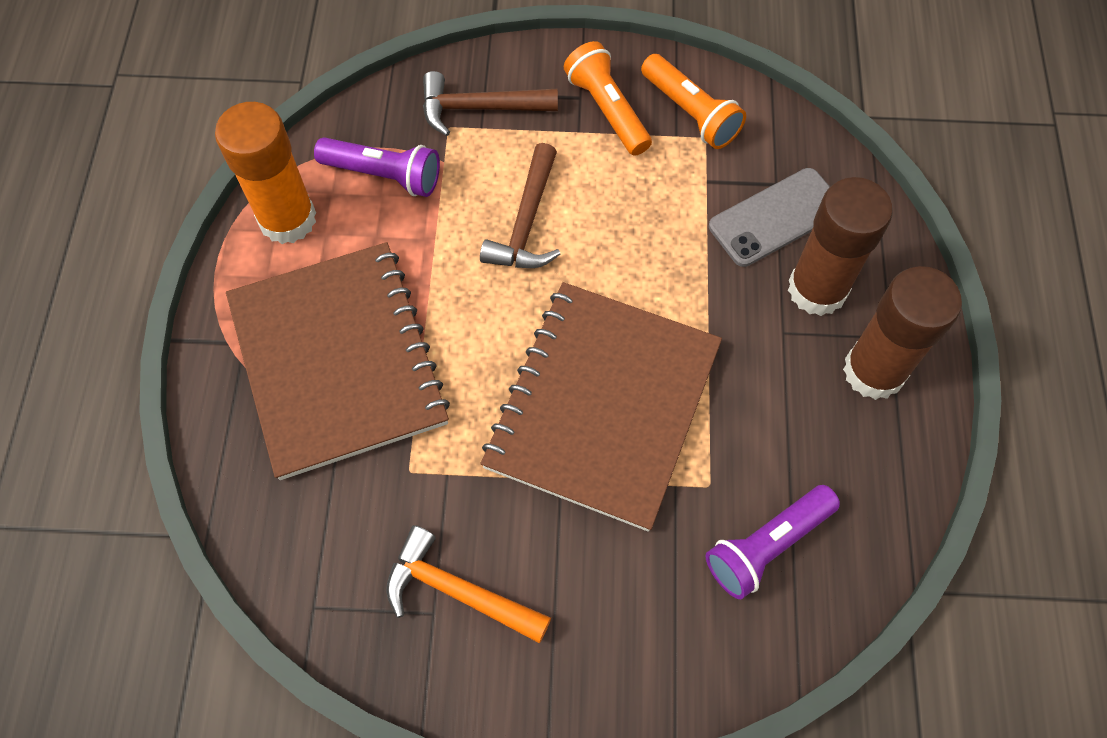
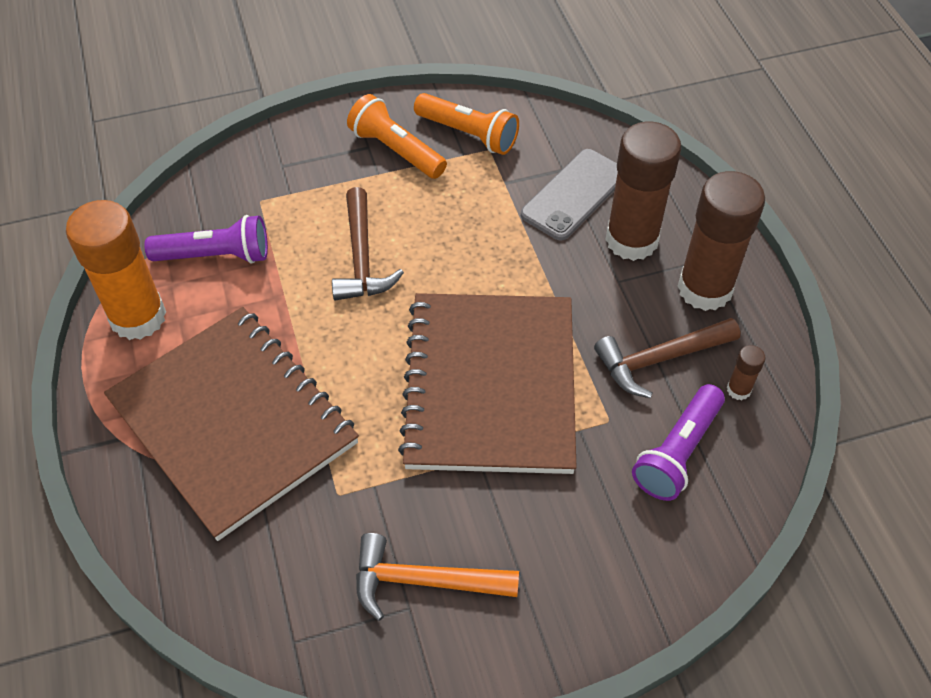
camera: 20 degrees left, 10 degrees down
brown hammer [423,71,558,136] -> brown hammer moved to [594,318,740,398]
none -> brown glue stick [727,345,766,400]

